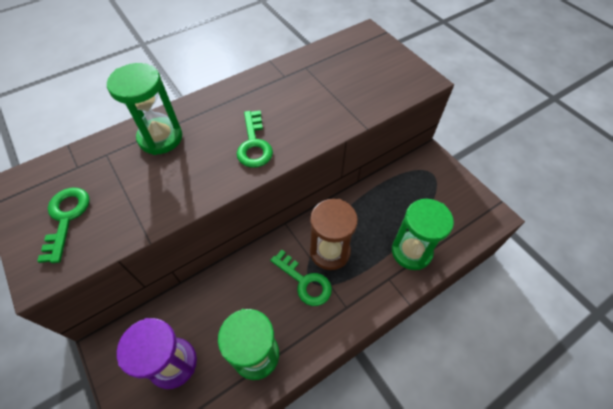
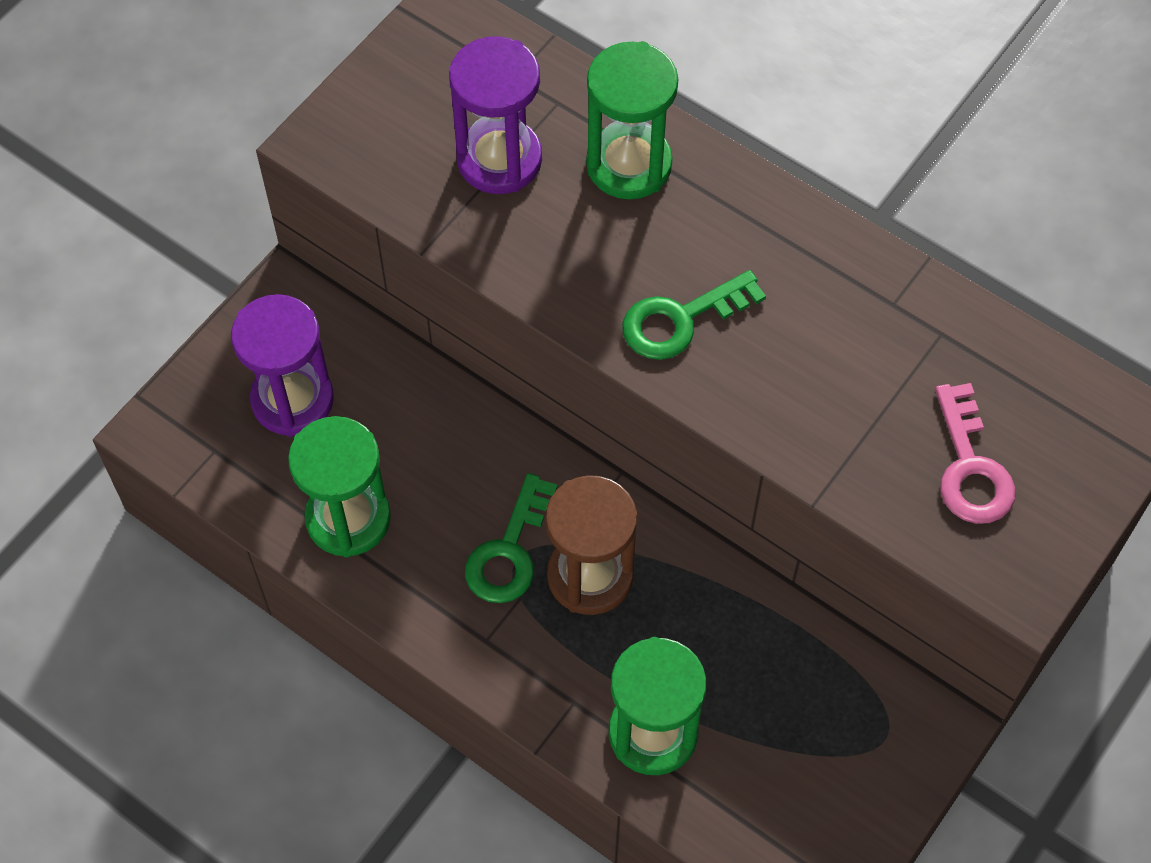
camera: 70 degrees right, 5 degrees up
green key [37,188,90,263] -> none
none -> purple hourglass [449,36,542,194]
none -> pink key [935,383,1015,524]

